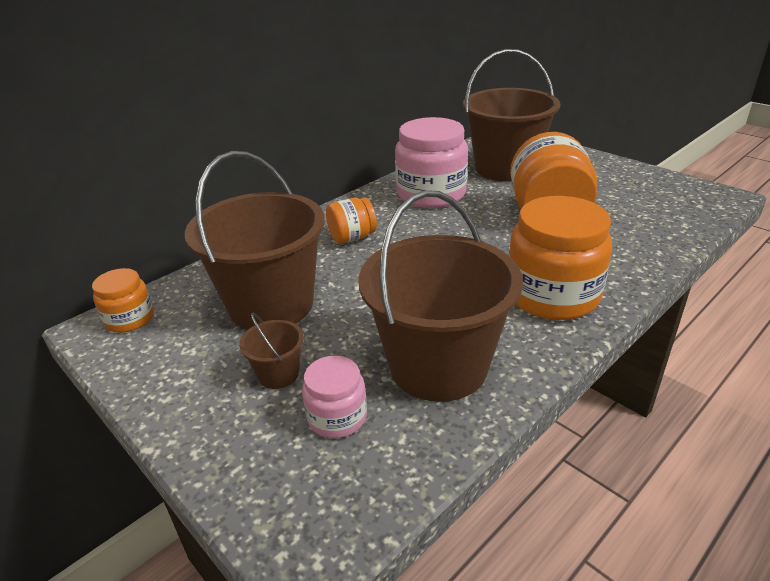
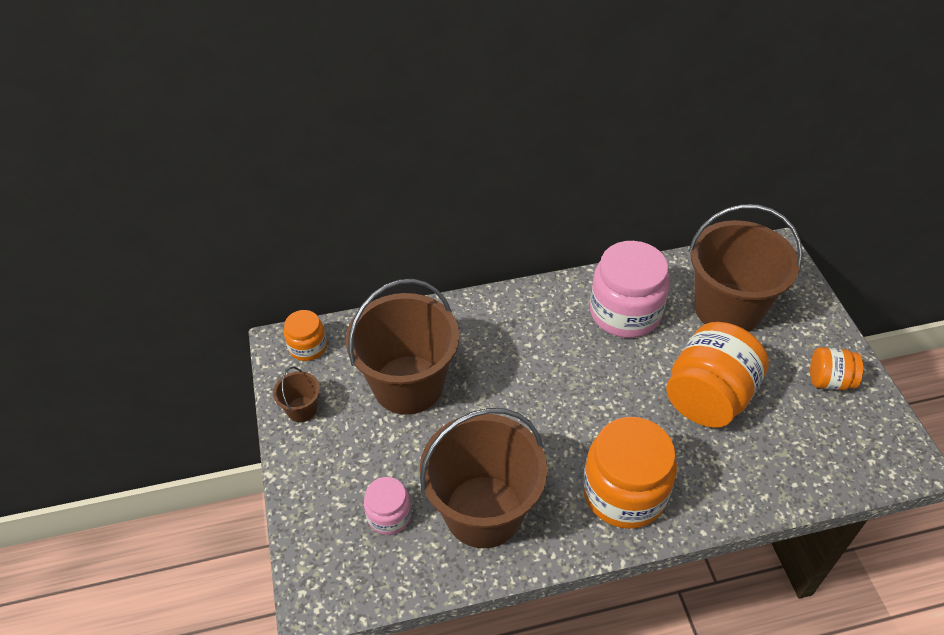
camera: 30 degrees right, 15 degrees up
brown bucket [239,313,304,389] -> brown bucket moved to [273,367,320,422]
orange jar [326,198,377,244] -> orange jar moved to [810,347,863,390]

